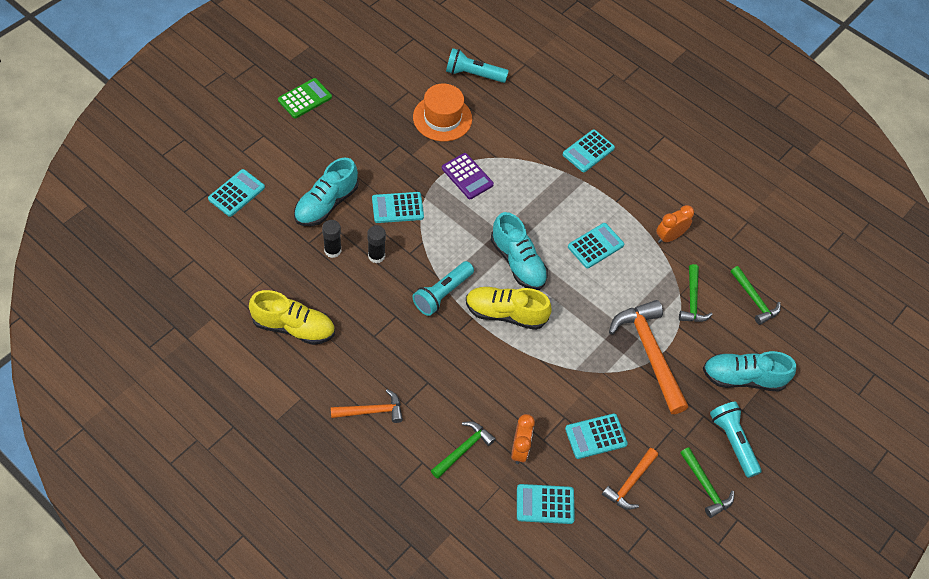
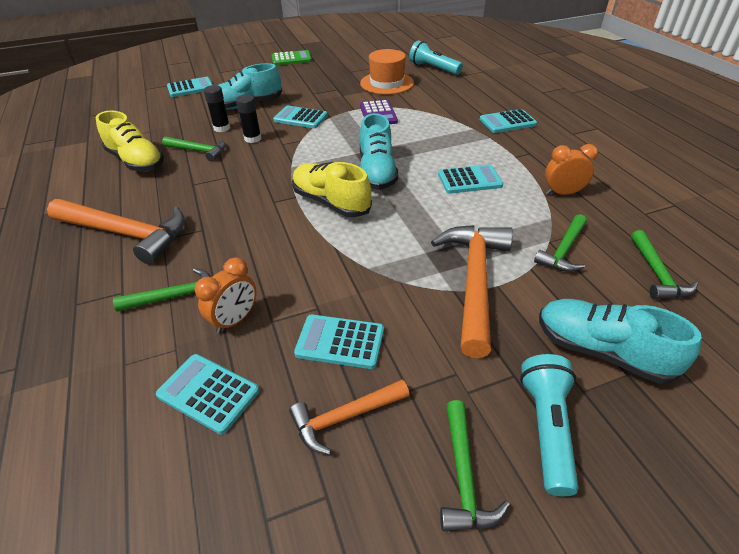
camera: 35 degrees right, 15 degrees down
orange hammer [331,389,403,423] -> orange hammer [47,199,185,265], size x1.78
turquoise flashlight [412,261,474,316] -> none
none -> green hammer [162,136,226,162]

